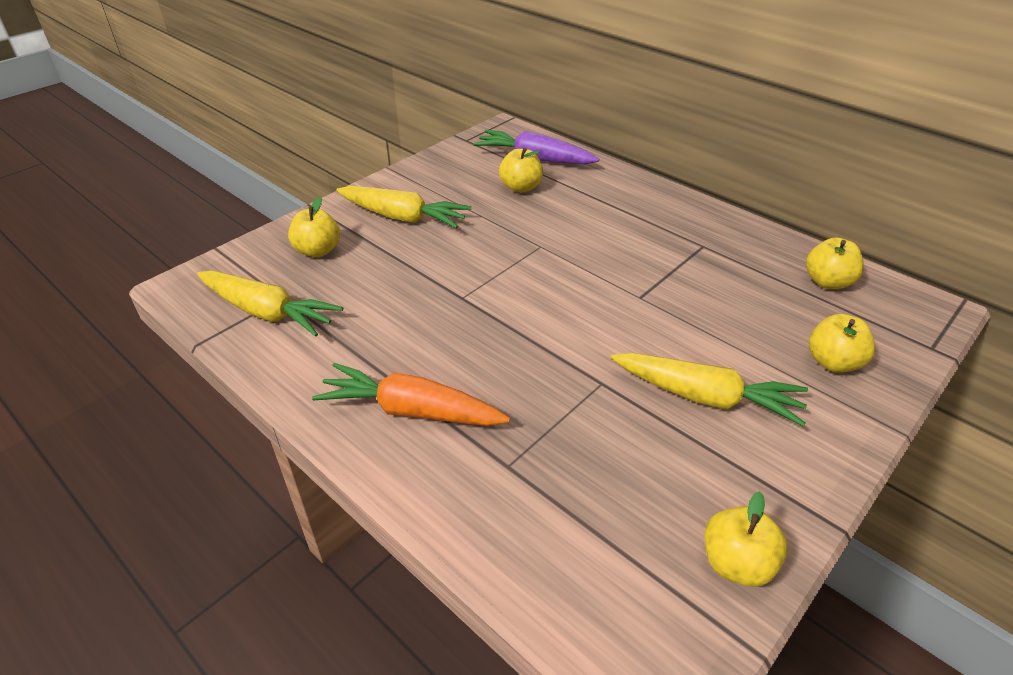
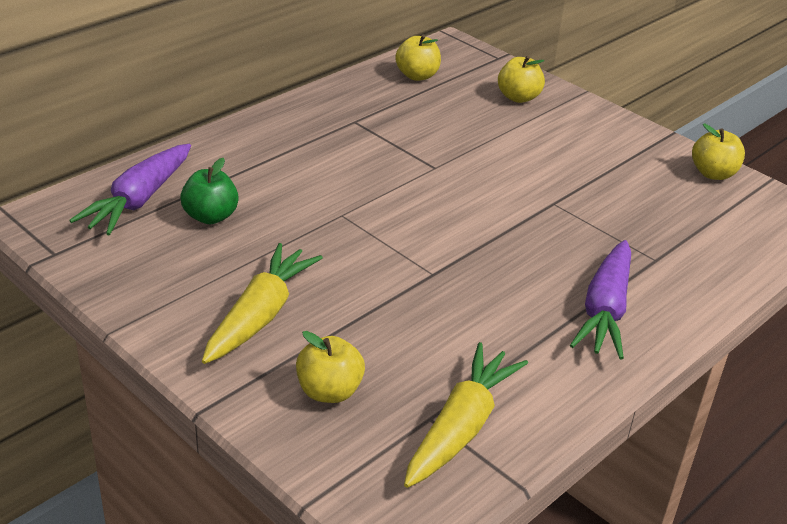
camera: 90 degrees left, 5 degrees down
orange carrot [312,363,510,426] -> purple carrot [570,240,631,360]
yellow apple [499,148,543,193] -> green apple [180,158,239,224]
yellow carrot [611,353,808,427] -> none

